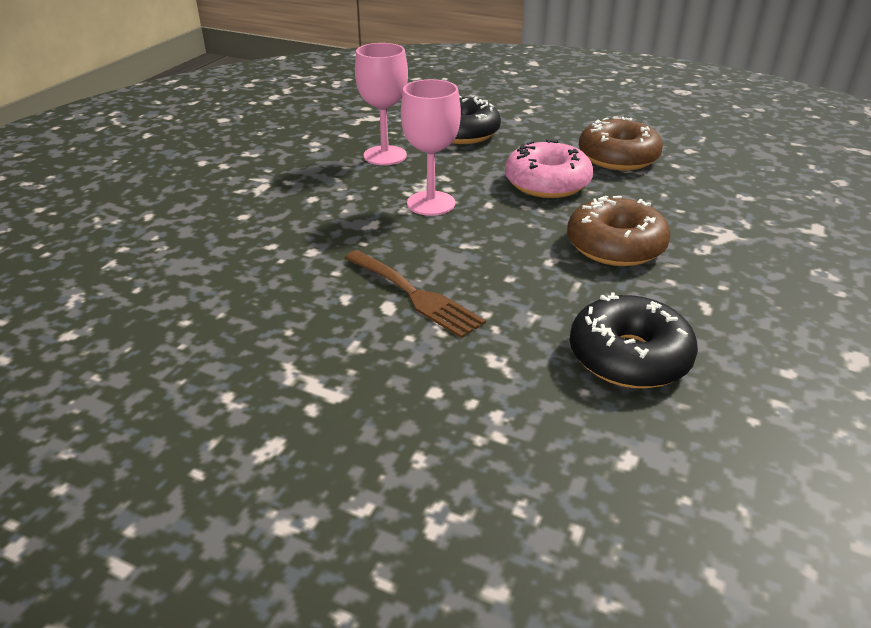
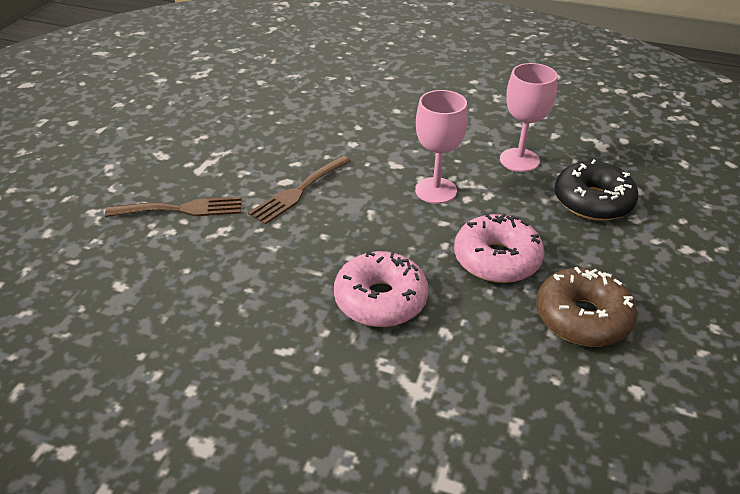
camera: 85 degrees right, 5 degrees up
brown donut [567,196,671,266] -> pink donut [334,251,428,327]
black donut [570,292,698,388] -> none
none -> brown fork [105,197,242,217]

